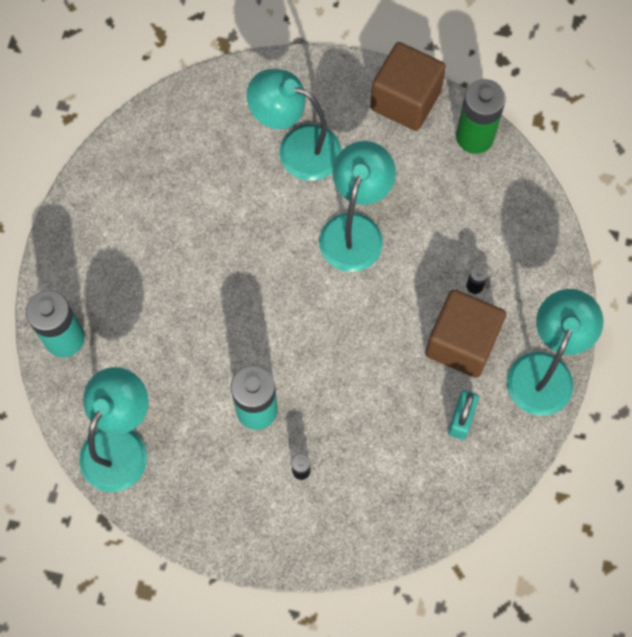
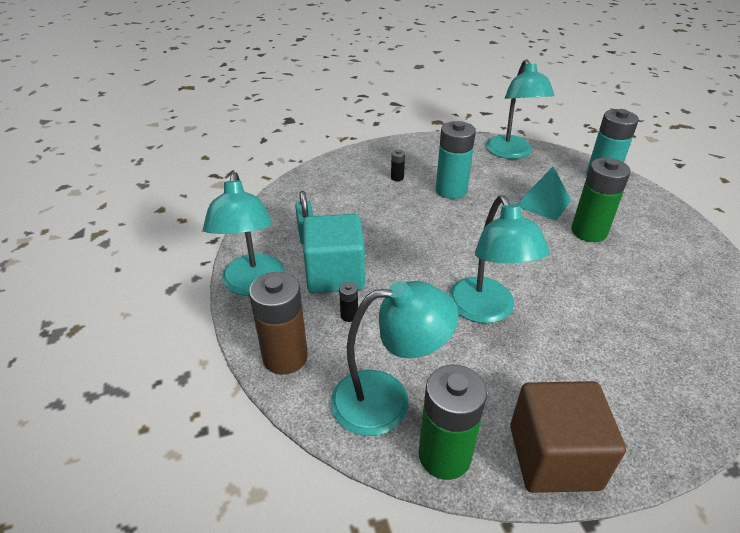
camera: 150 degrees right, 30 degrees down
turquoise lamp [247,69,342,181] -> turquoise lamp moved to [331,281,459,436]
brown cube [425,289,506,378] -> turquoise cube [303,214,365,293]
none -> brown battery [249,272,308,375]
none -> turquoise pyramid [517,167,571,221]
none -> green battery [571,158,631,242]

